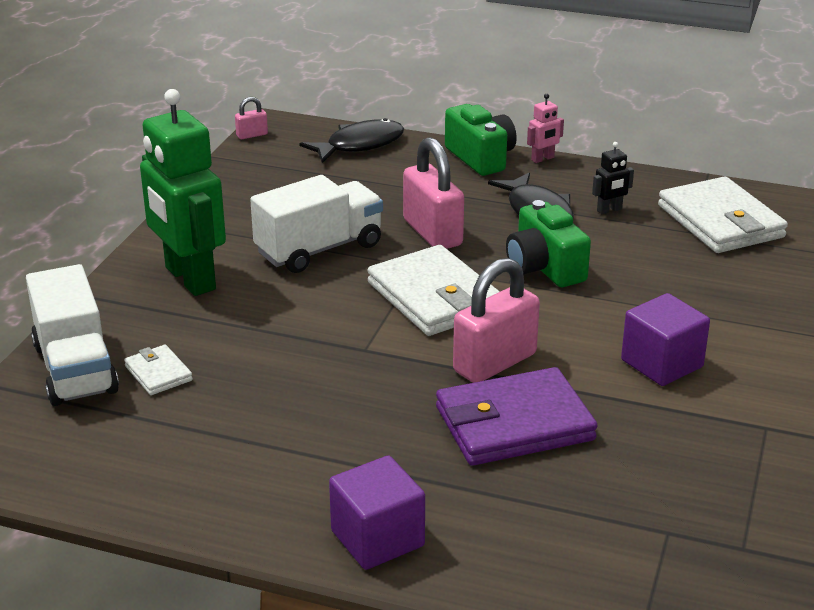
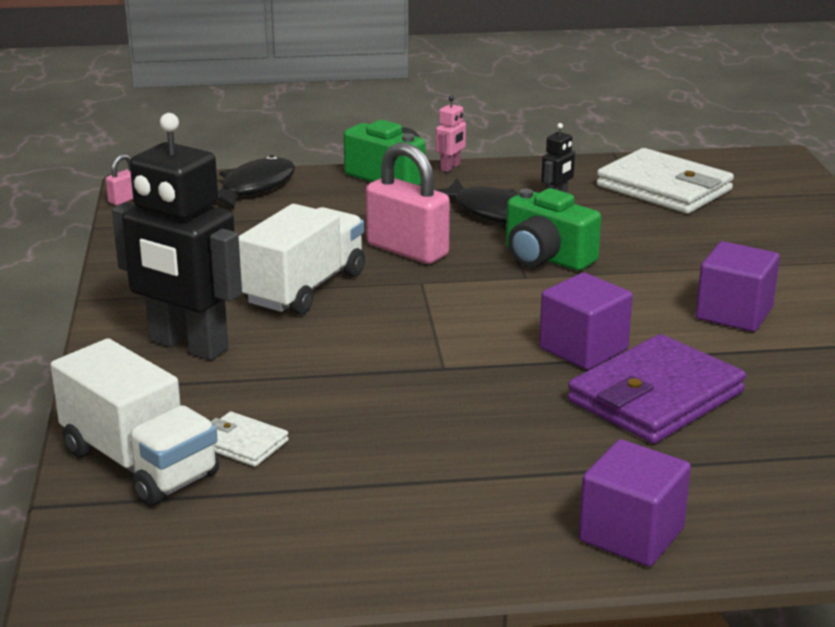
camera: 25 degrees left, 5 degrees down
green robot [140,89,226,296] -> black robot [112,113,242,360]
white wallet [367,245,500,336] -> none
pink padlock [453,258,540,383] -> purple cube [539,272,633,370]

